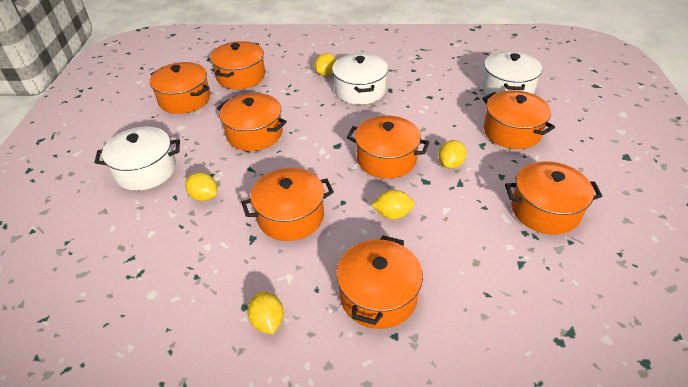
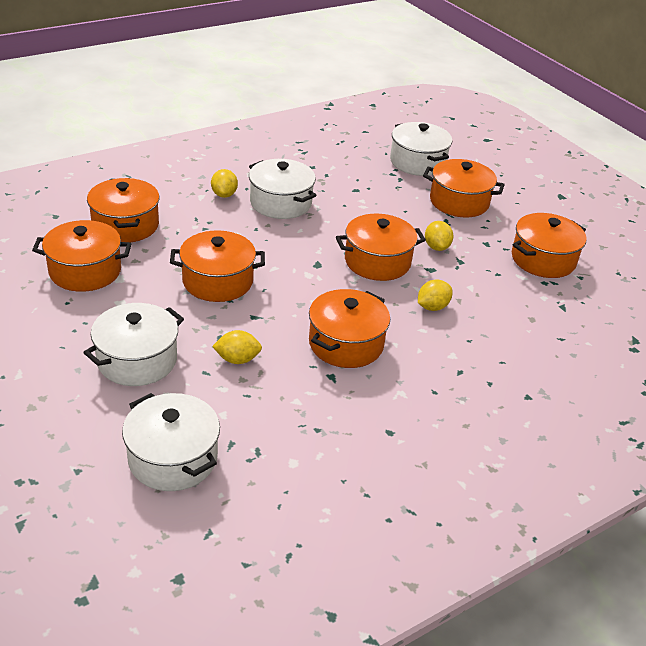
camera: 40 degrees left, 5 degrees down
yellow lemon [247,291,284,334] -> none
orange pot [336,236,423,329] -> none
none -> white pot [122,393,220,491]

